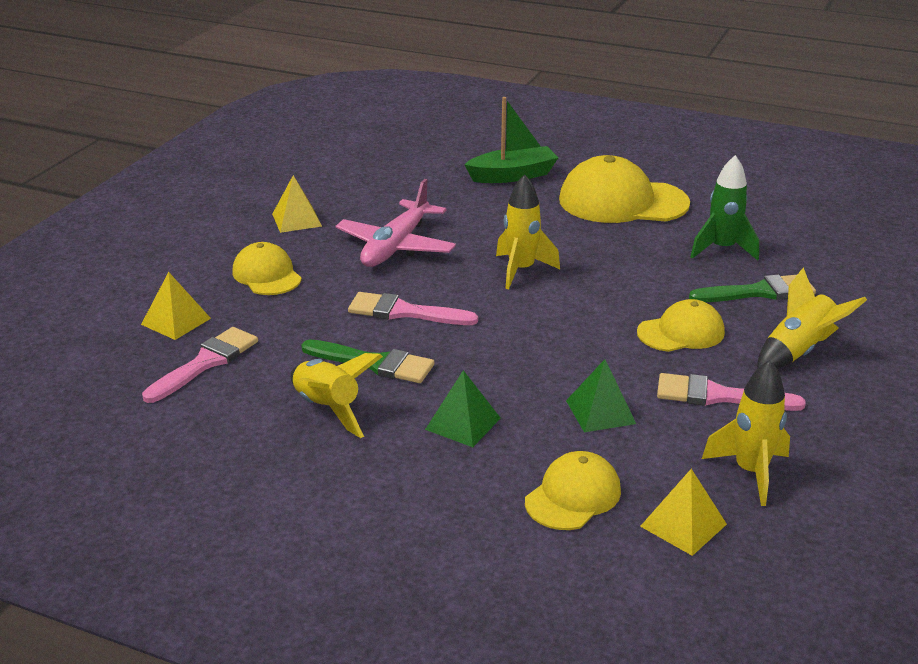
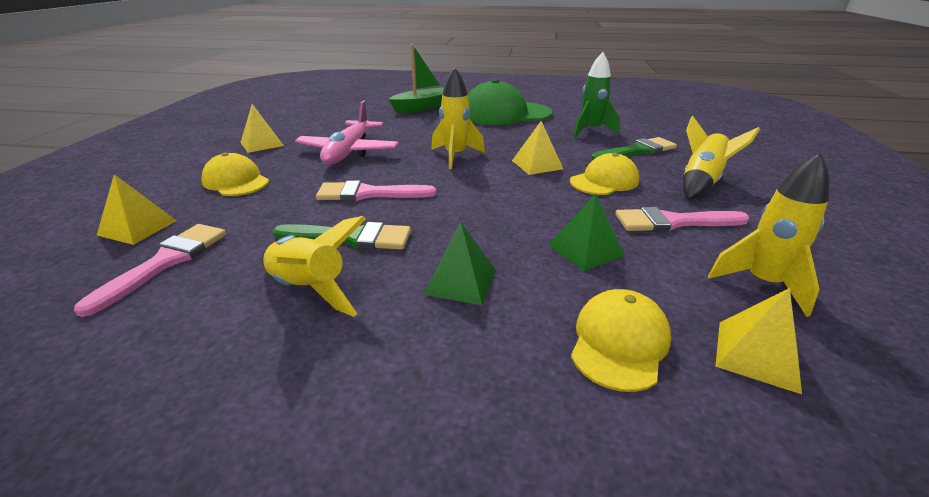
camera: 15 degrees left, 0 degrees up
yellow cap [559,155,690,223] -> green cap [468,79,552,125]
none -> yellow pyramid [512,121,563,175]

